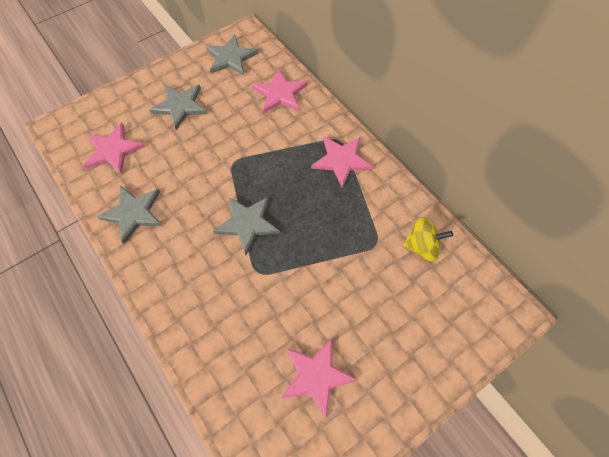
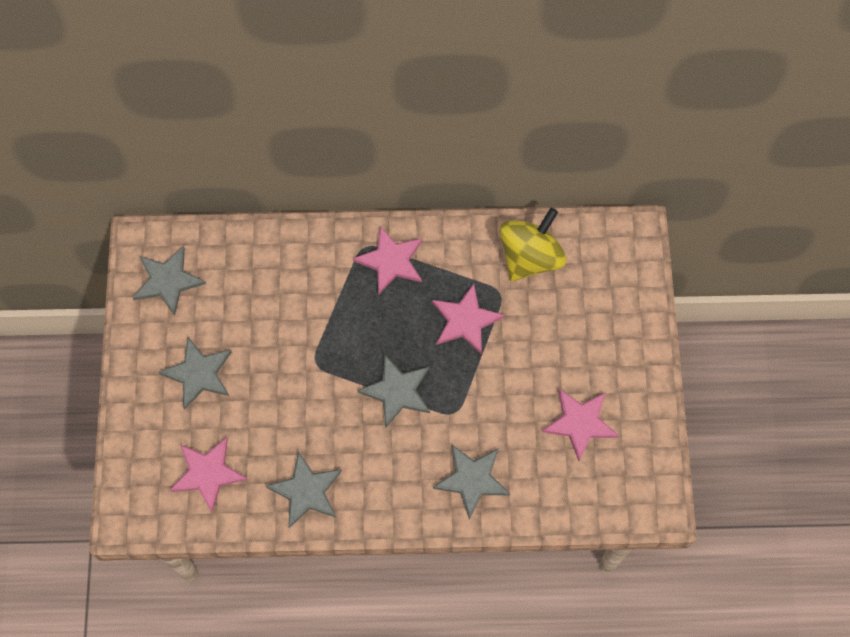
camera: 55 degrees left, 5 degrees up
pink star [252,68,307,113] -> pink star moved to [432,284,504,354]
yellow spinning top [403,217,453,262] -> yellow spinning top [500,208,566,281], size x1.55
none -> grey star [433,444,510,519]

